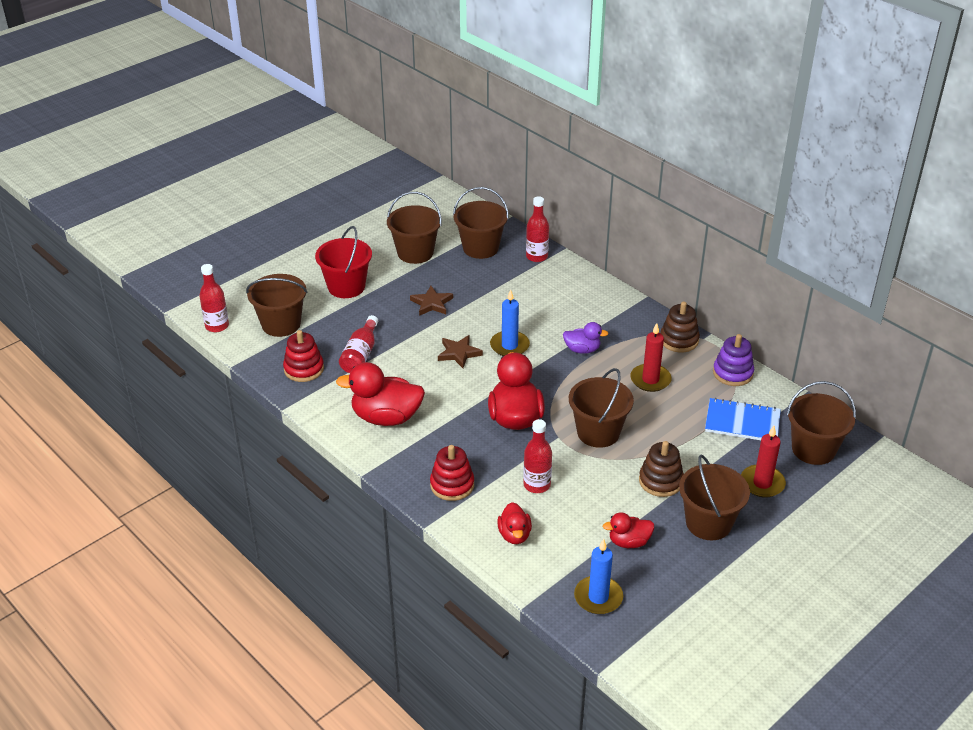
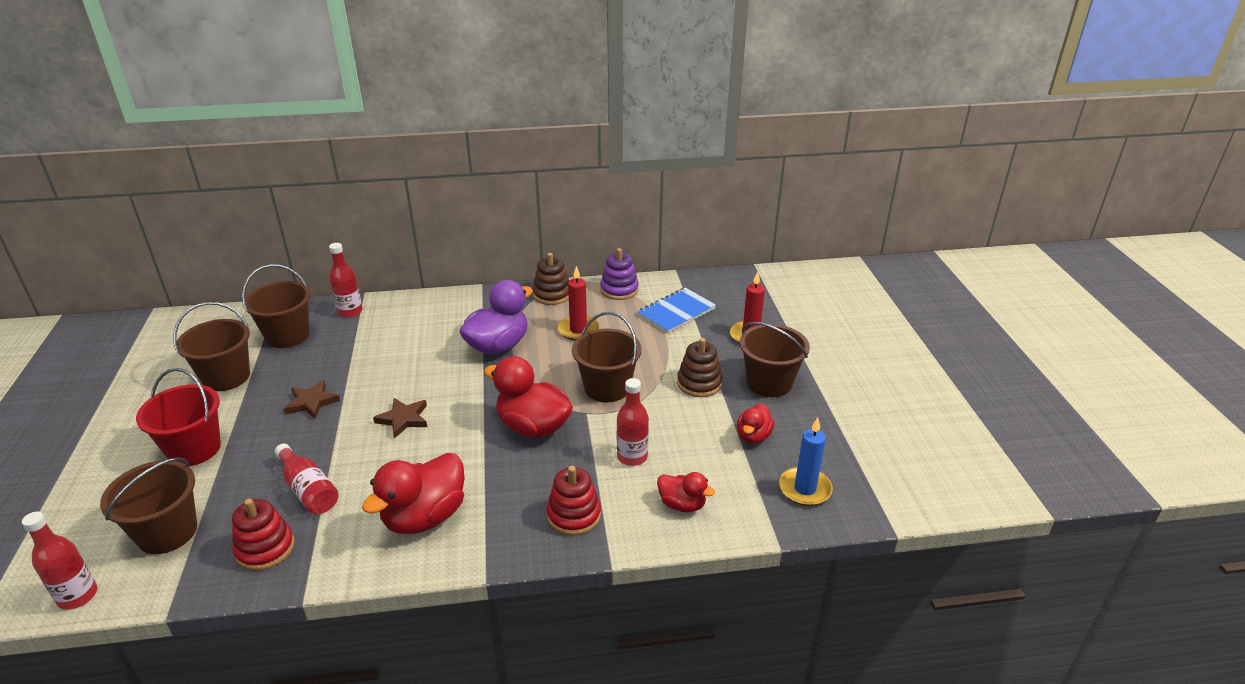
camera: 55 degrees left, 5 degrees down
blue candle [490,289,530,356] -> none
purple duck [563,322,609,354] -> purple duck [459,280,533,355], size x1.82
brown bucket [787,381,856,465] -> none

